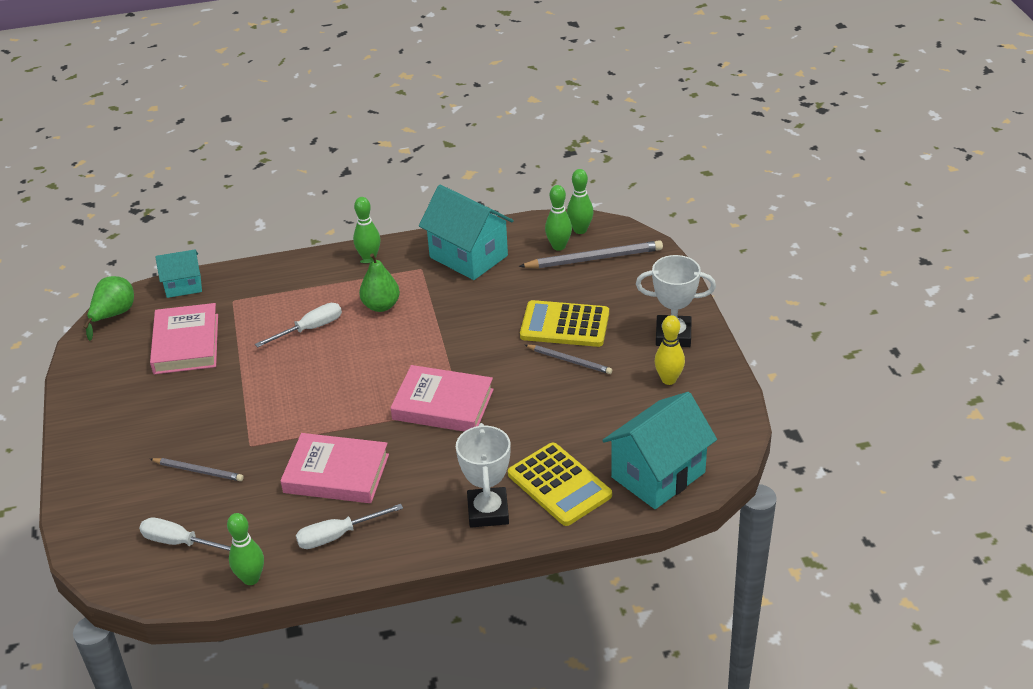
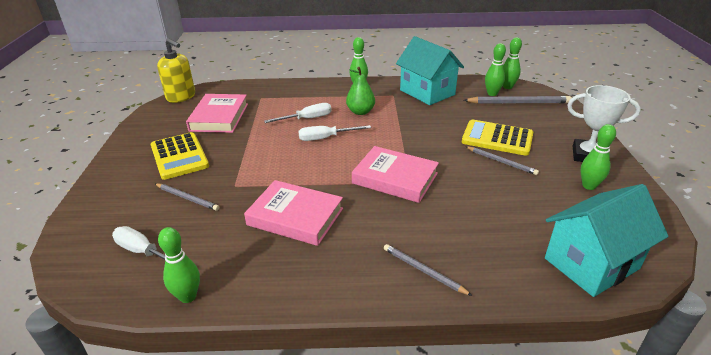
camera: 10 degrees right, 5 degrees down
green pear [84,276,134,341] -> yellow soap dispenser [157,39,195,103]
turquoise house [155,249,202,298] -> none
white screwdriver [296,504,403,549] -> white screwdriver moved to [298,125,371,141]
white trophy [456,423,511,528] -> grey pencil [384,244,472,296]
yellow calculator [508,443,612,526] -> yellow calculator moved to [151,132,209,180]
yellow bowling pin [654,315,685,385] -> green bowling pin [581,124,616,190]

